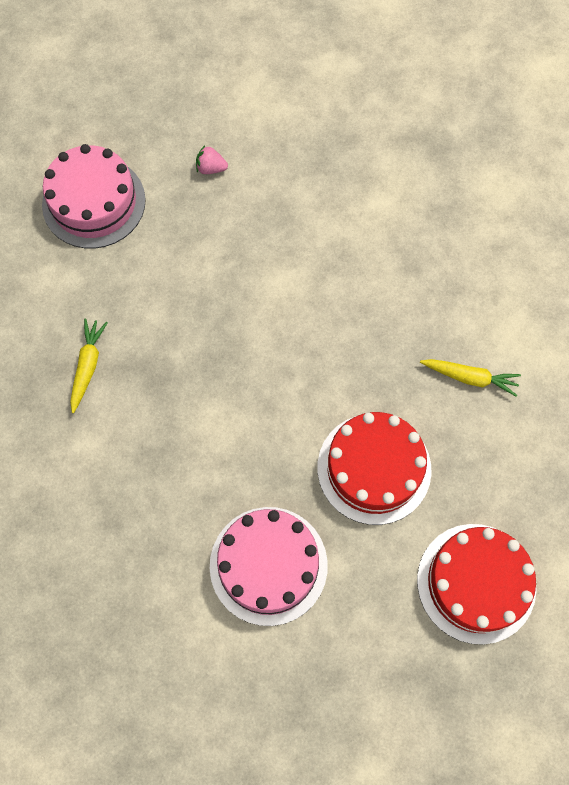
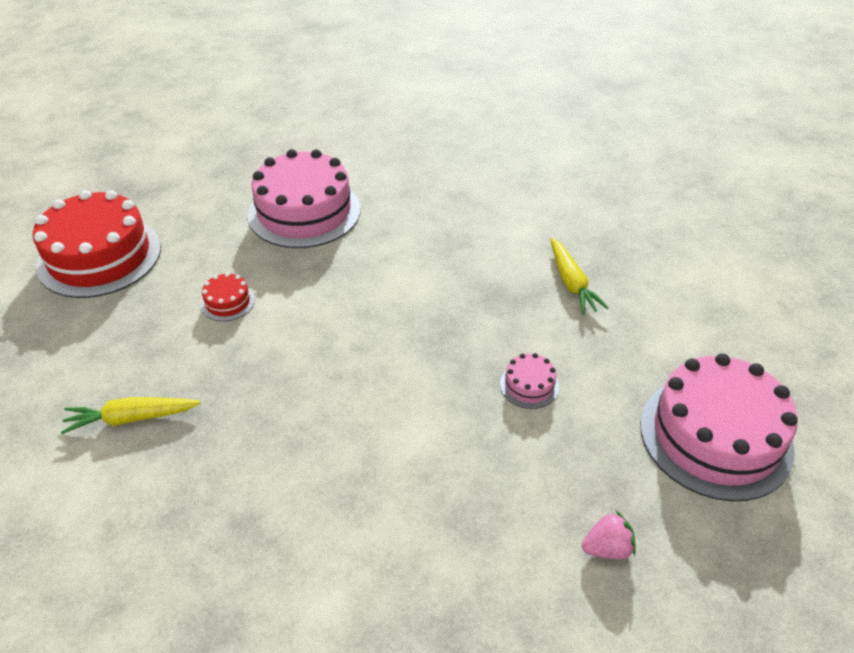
camera: 155 degrees right, 25 degrees down
red cake [318,412,432,525] -> red cake [201,272,255,321], size x0.42
none -> pink cake [500,353,559,409]

